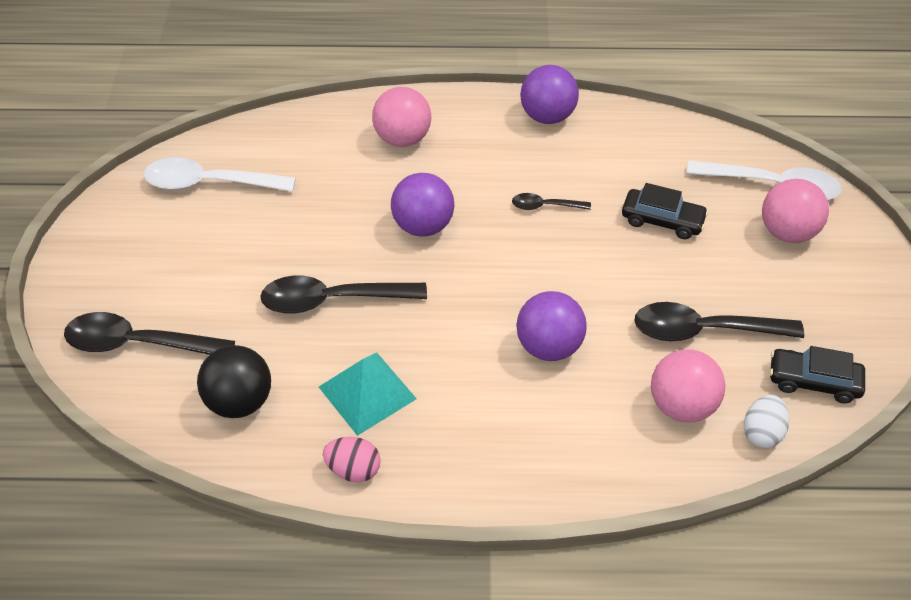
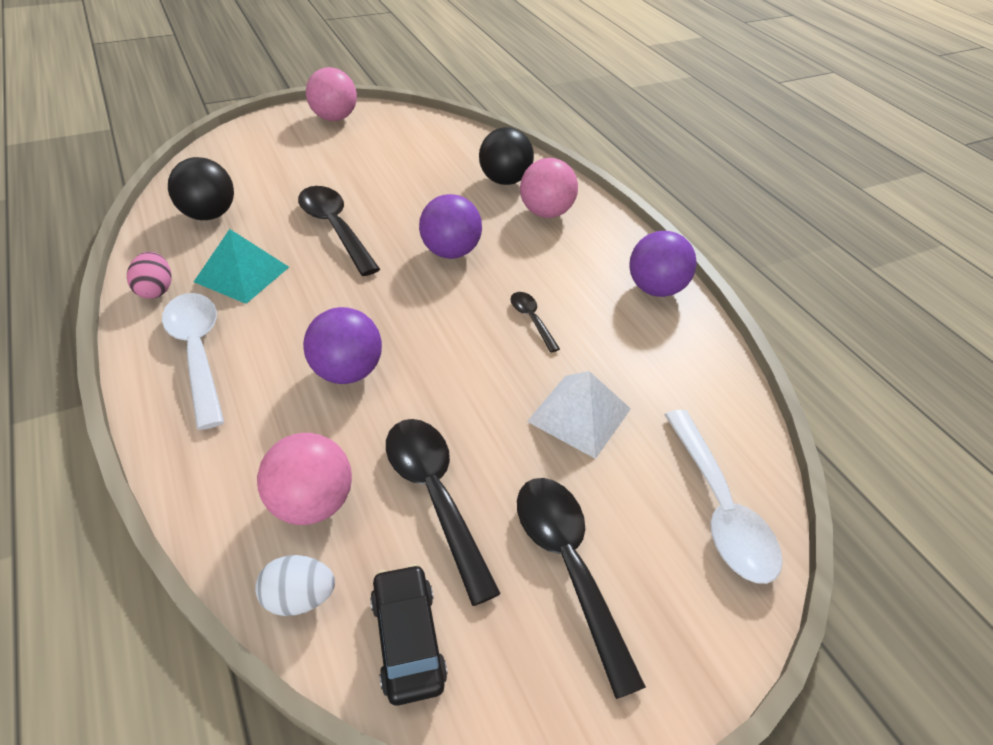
camera: 60 degrees right, 5 degrees down
black spoon [64,312,235,355] -> black spoon moved to [517,478,646,699]
white spoon [144,157,296,192] -> white spoon moved to [162,293,224,430]
black car [622,183,708,239] -> white pyramid [527,371,631,459]
pink ball [762,179,829,243] -> pink ball moved to [306,67,357,121]
none -> black ball [479,127,534,185]

